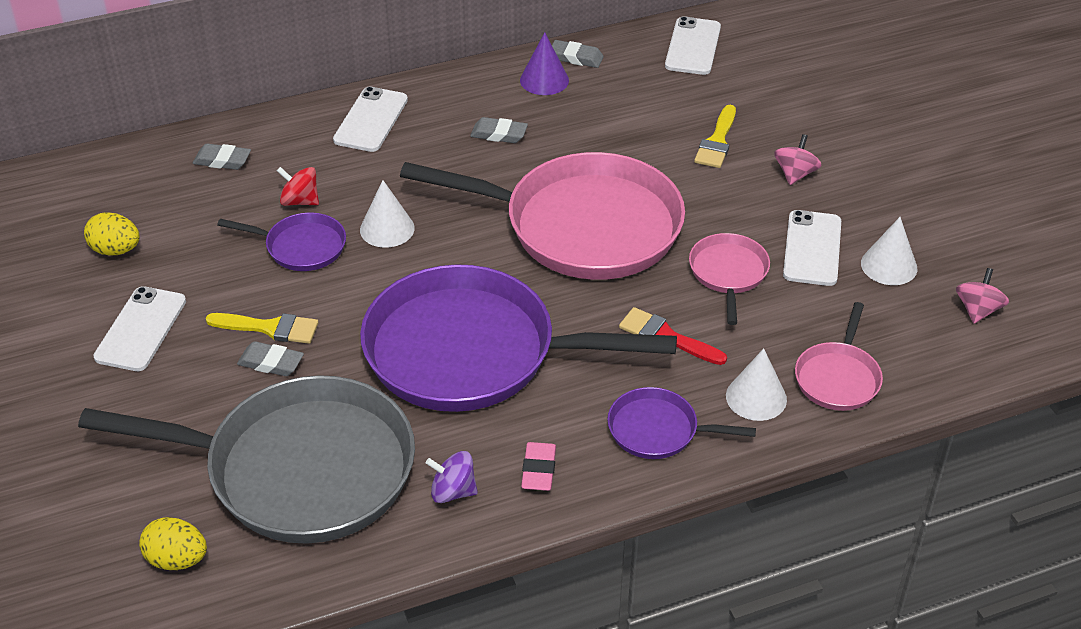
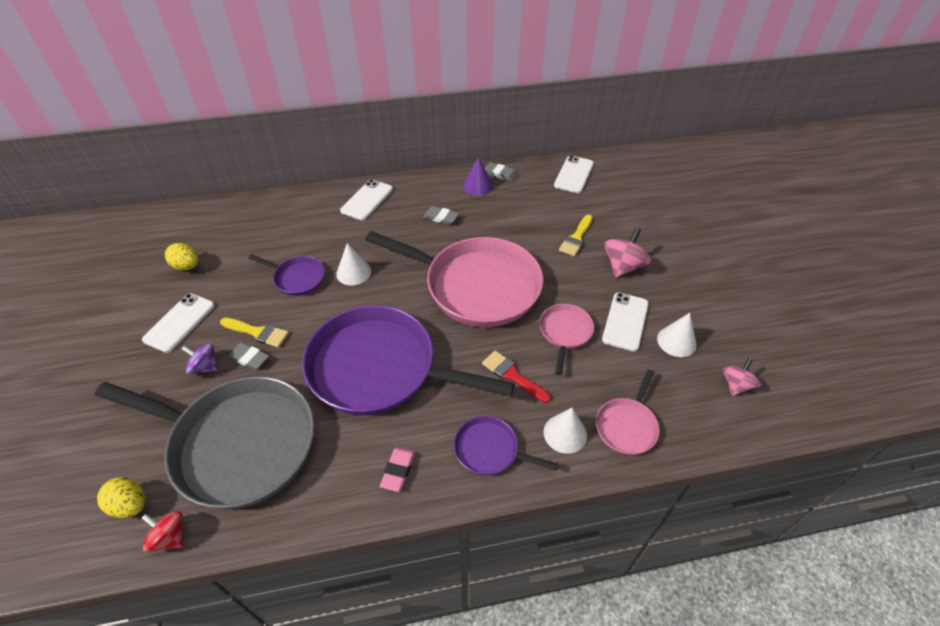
camera: 10 degrees right, 5 degrees up
grey eraser [193,144,251,170] -> none
red spinning top [277,167,319,206] -> red spinning top moved to [142,511,183,552]
purple spinning top [426,451,478,503] -> purple spinning top moved to [182,343,218,374]
pink spinning top [774,134,821,185] -> pink spinning top [604,228,651,278], size x1.53

